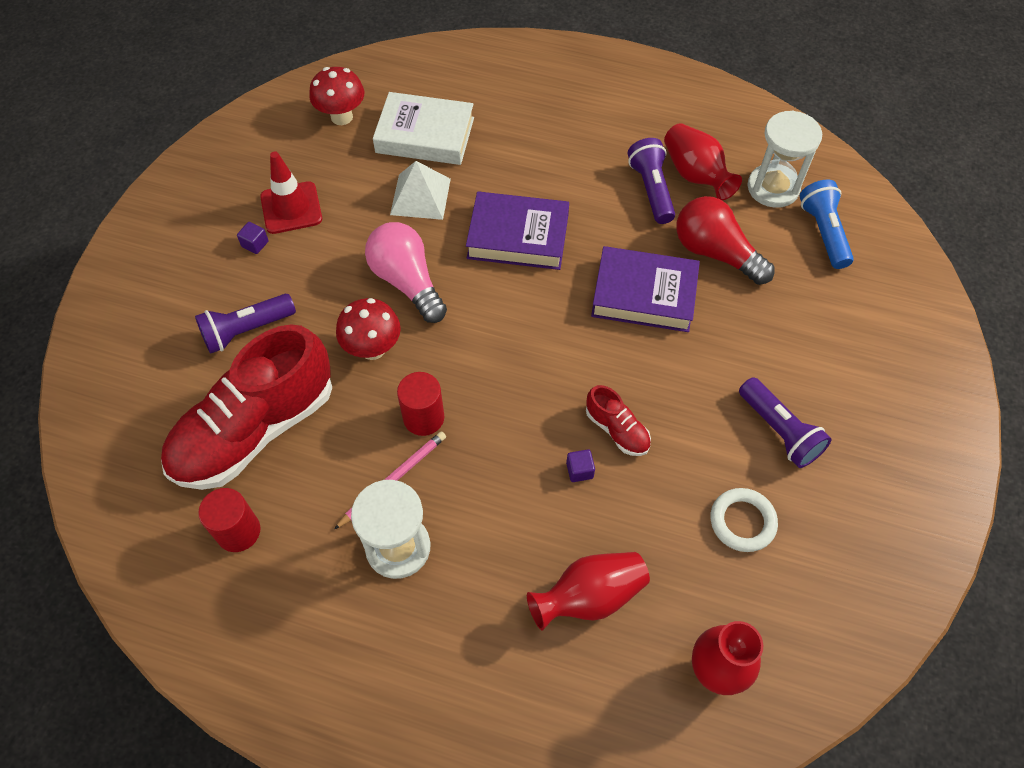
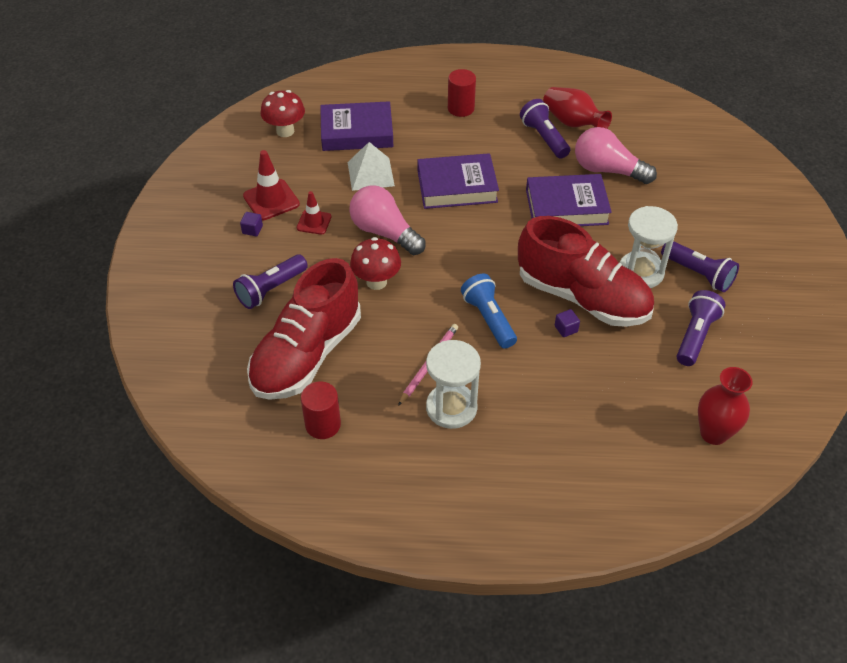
camera: 15 degrees left, 10 degrees down
white book [373,92,474,165] -> purple book [320,101,393,151]
red cylinder [397,372,444,436] -> red cylinder moved to [448,69,476,117]
red vase [527,552,650,631] -> none
red shoe [586,385,651,456] -> red shoe [518,216,654,327], size x2.34
red light bulb [676,196,775,285] -> pink light bulb [575,127,657,184]
white ring [711,488,778,552] -> purple flashlight [677,290,726,366]
white hourglass [747,111,822,208] -> white hourglass moved to [619,206,678,288]
blue flashlight [800,179,854,269] -> blue flashlight moved to [461,274,517,349]
none -> red traffic cone [297,191,332,235]

